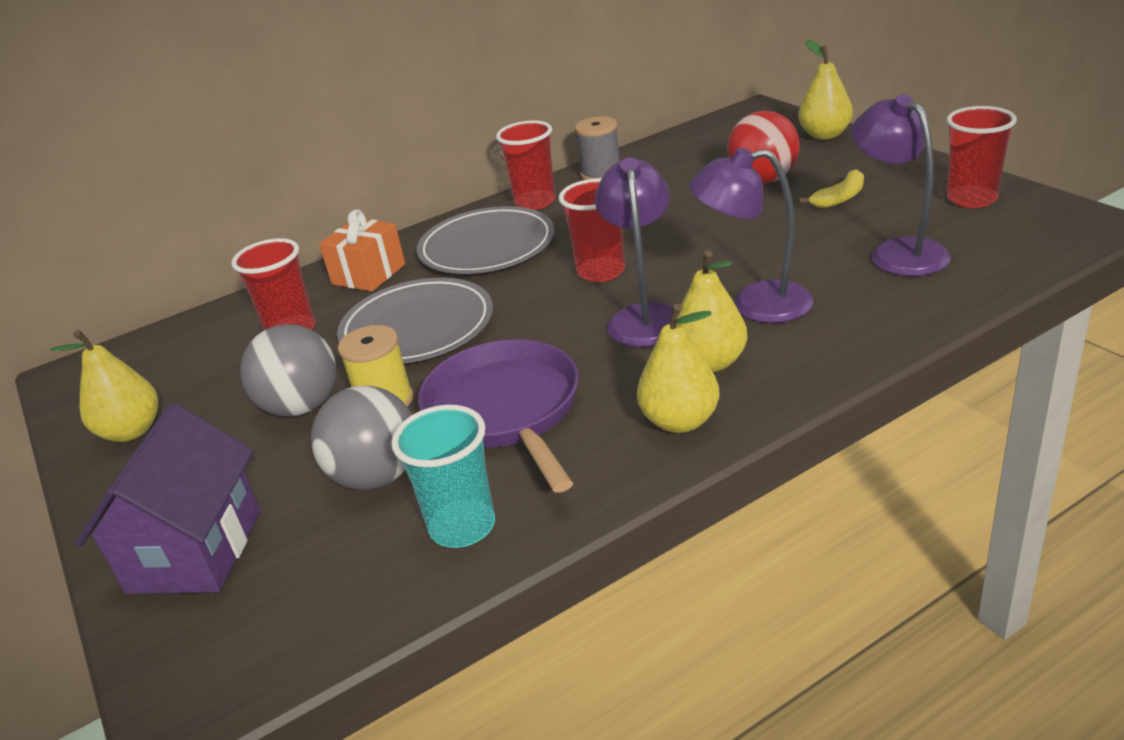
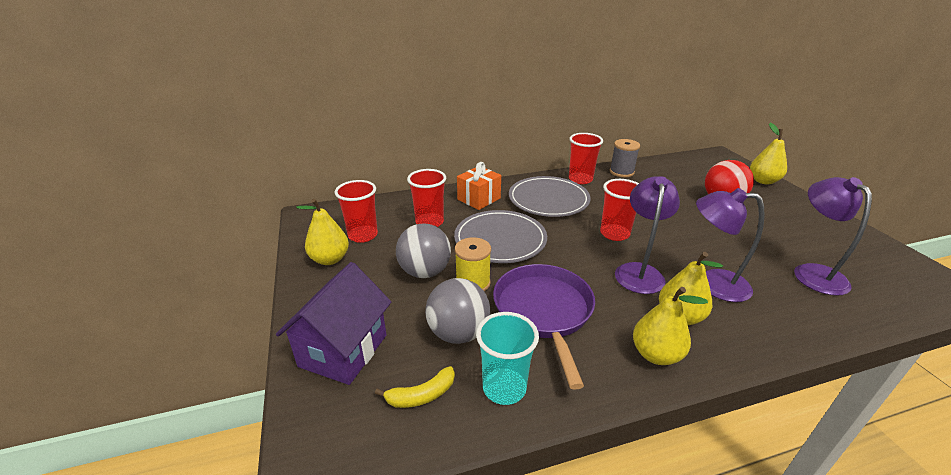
camera: 10 degrees right, 0 degrees up
yellow banana [799,169,864,208] -> yellow banana moved to [375,366,455,408]
red cup [946,106,1017,208] -> red cup moved to [334,180,378,243]

